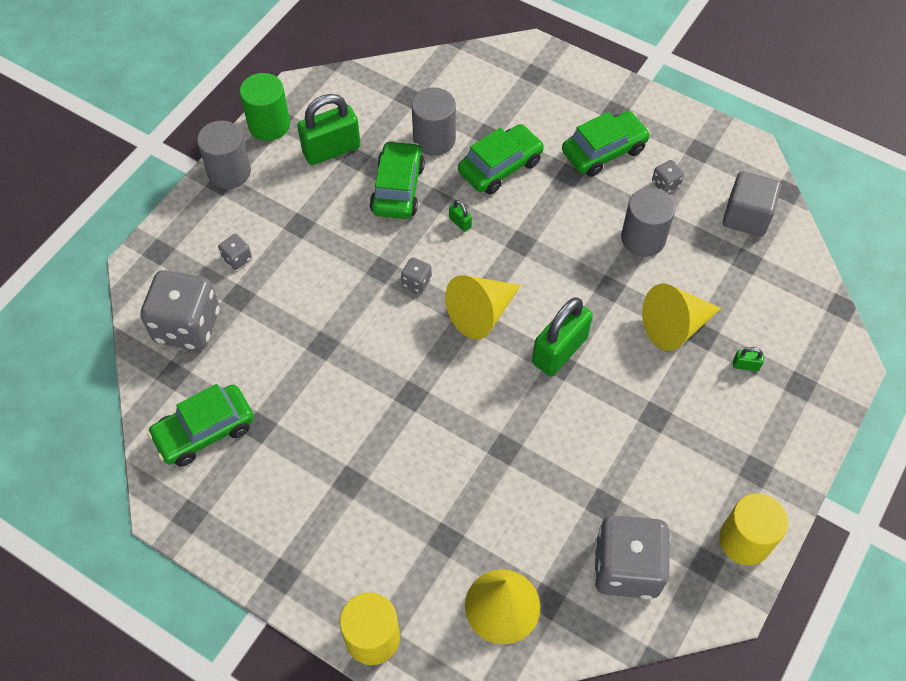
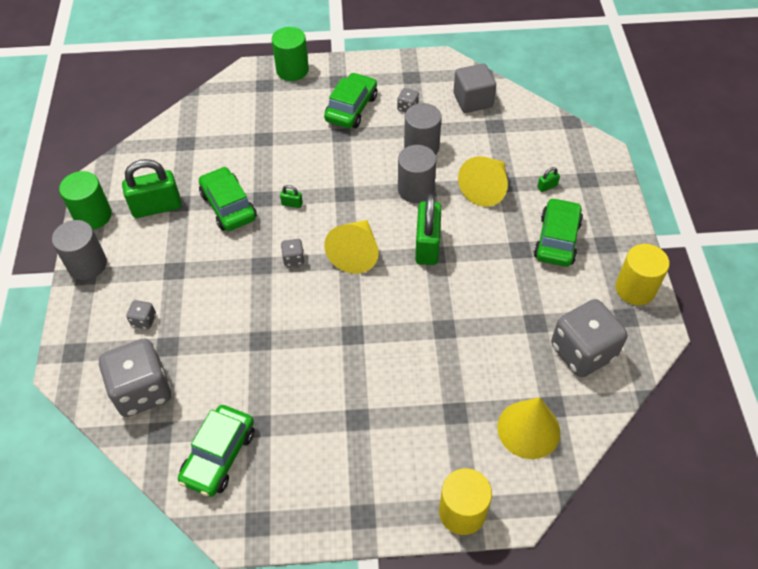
camera: 35 degrees left, 5 degrees down
green padlock [297,94,361,165] -> green padlock turned 45 degrees clockwise [122,159,181,218]
grey cylinder [412,87,456,156] -> grey cylinder moved to [398,145,436,203]
green car [458,124,544,195] -> green car moved to [534,198,583,267]
none -> green cylinder [272,27,309,81]

